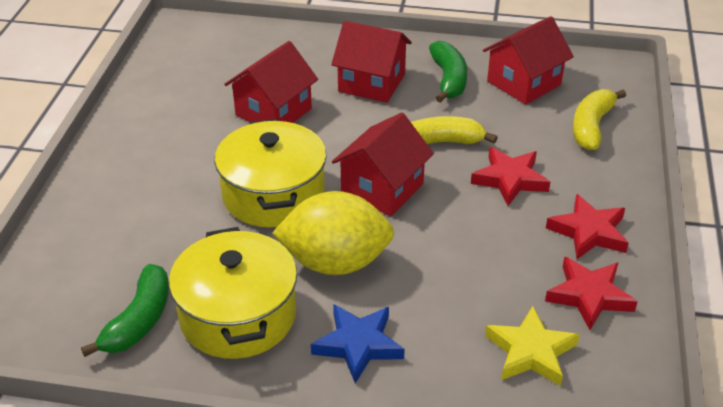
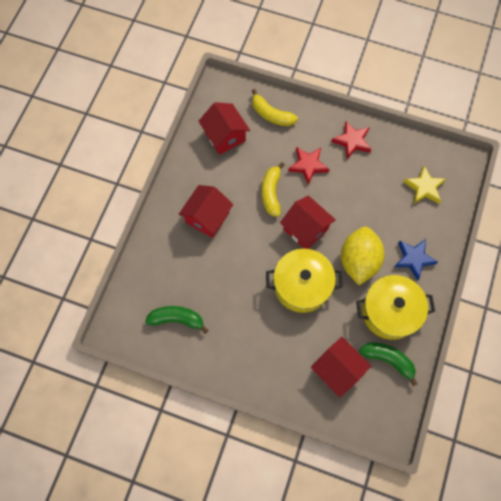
camera: 80 degrees left, 30 degrees up
red house [224,41,318,123] -> red house moved to [311,337,371,398]
green banana [429,41,467,103] -> green banana moved to [145,306,208,334]
red star [545,257,638,330] -> none

